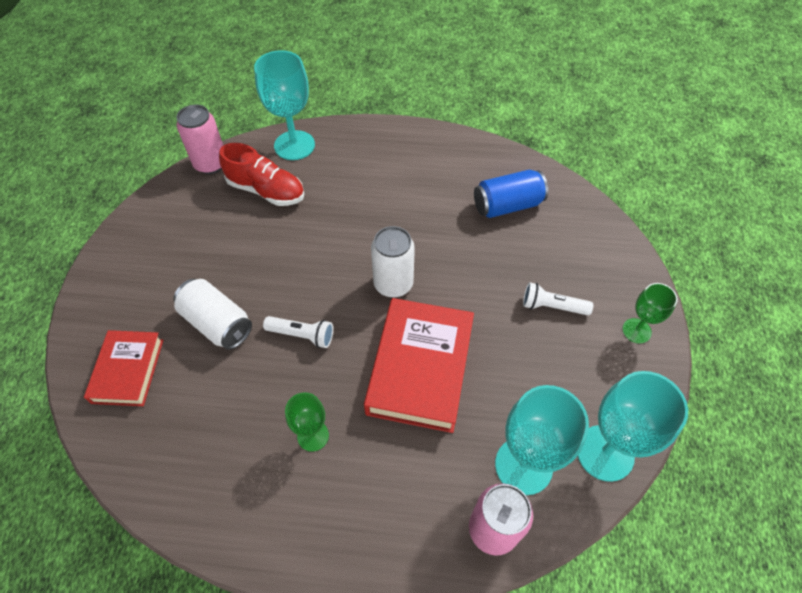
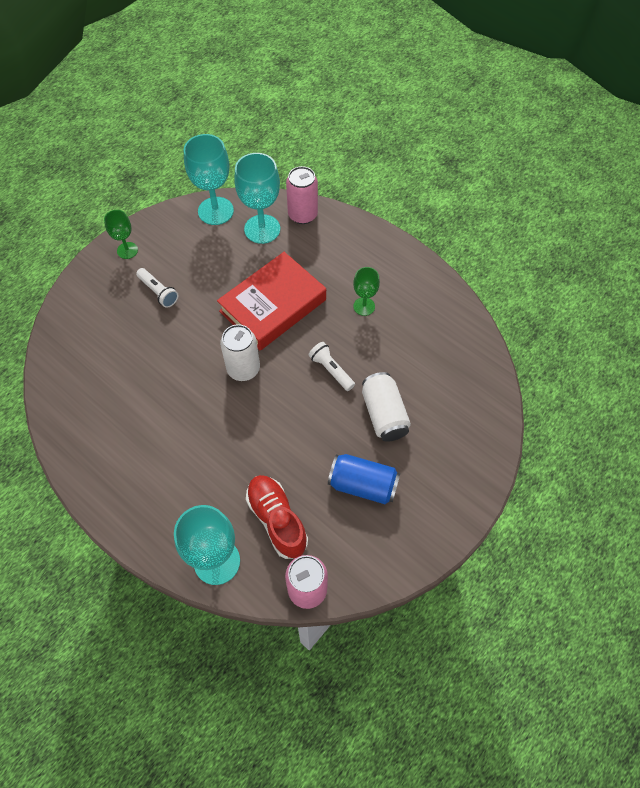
camera: 145 degrees left, 5 degrees up
red book [84,330,163,406] -> none
blue can [474,170,548,218] -> blue can moved to [328,454,400,504]

